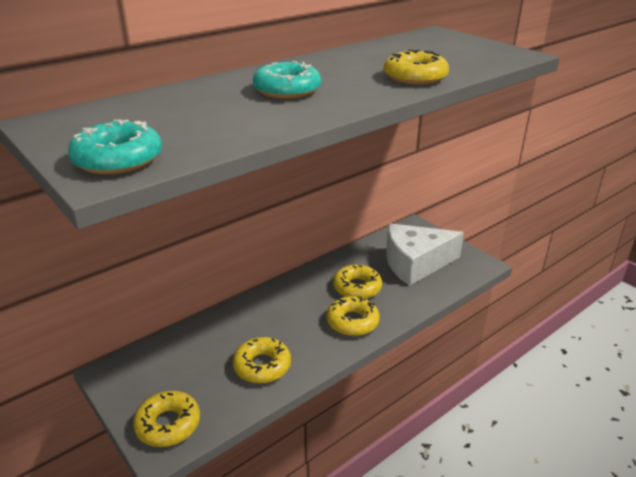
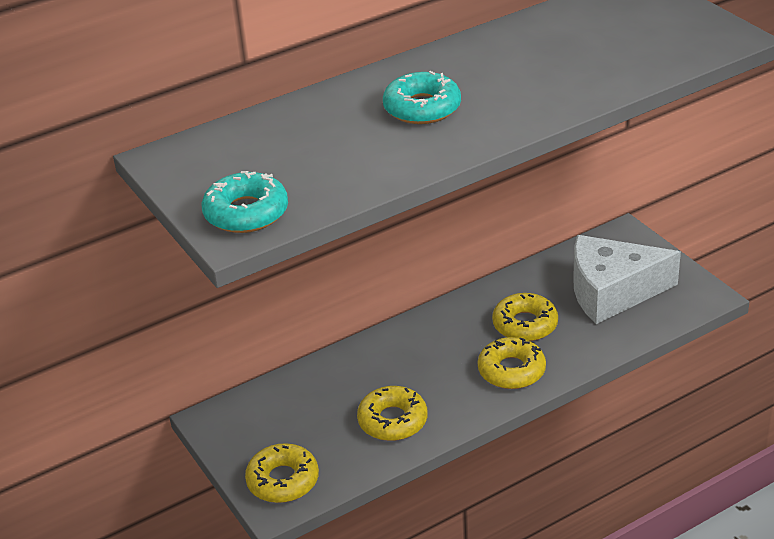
camera: 10 degrees right, 5 degrees up
yellow donut [384,50,449,85] -> none

